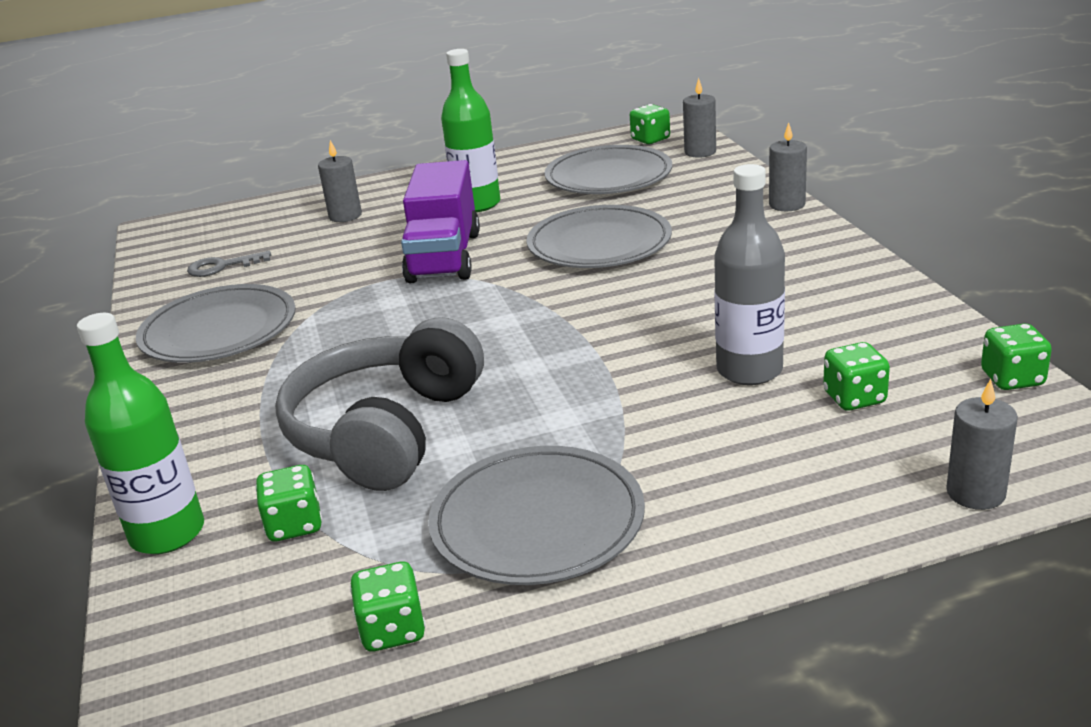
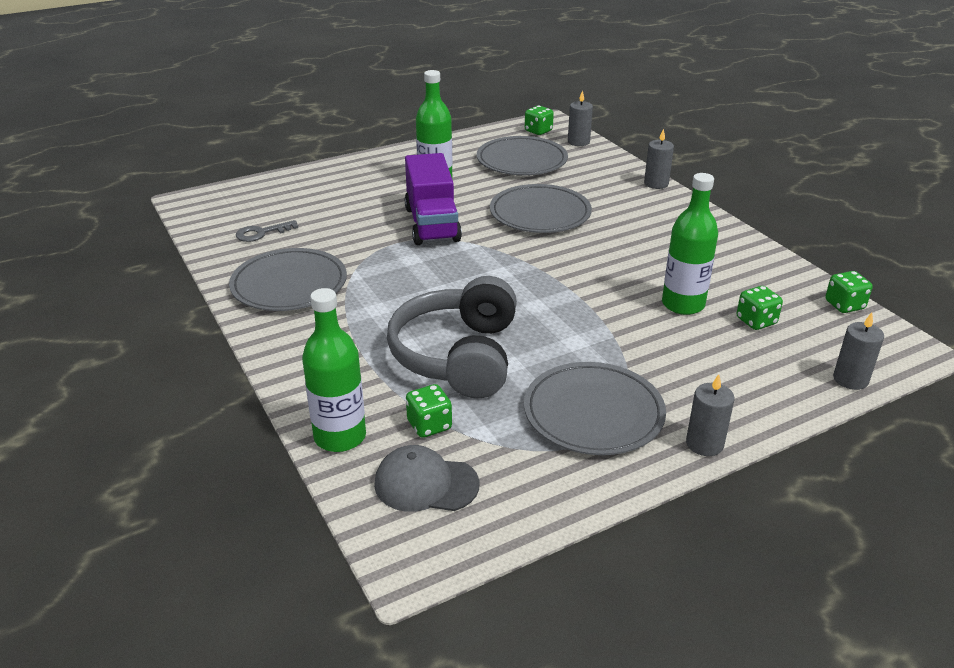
camera: 15 degrees left, 5 degrees up
grey candle [318,140,362,222] -> grey candle moved to [686,374,735,456]
green dice [350,562,426,652] -> none
grey bottle [714,164,785,385] -> green bottle [662,173,718,315]
none -> grey cap [374,445,479,512]

